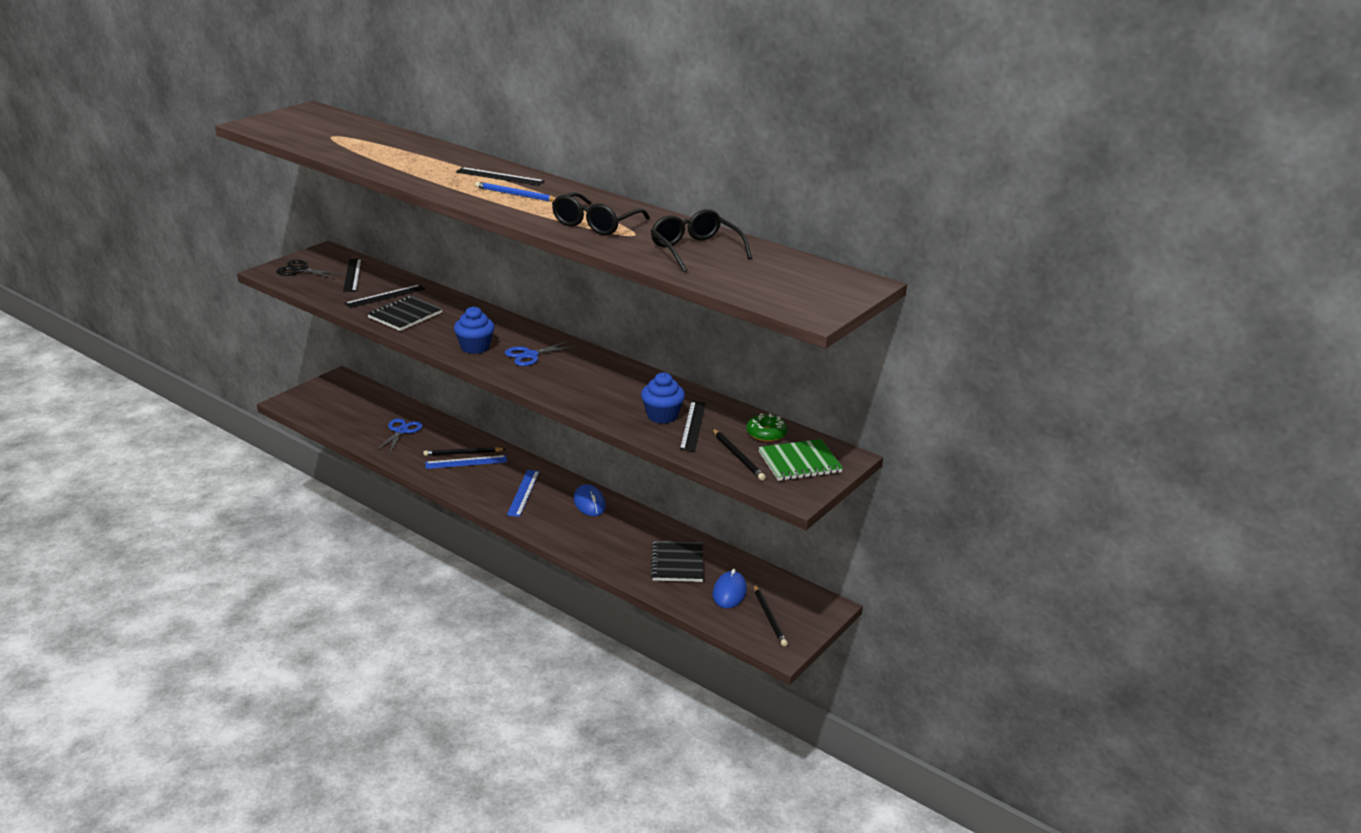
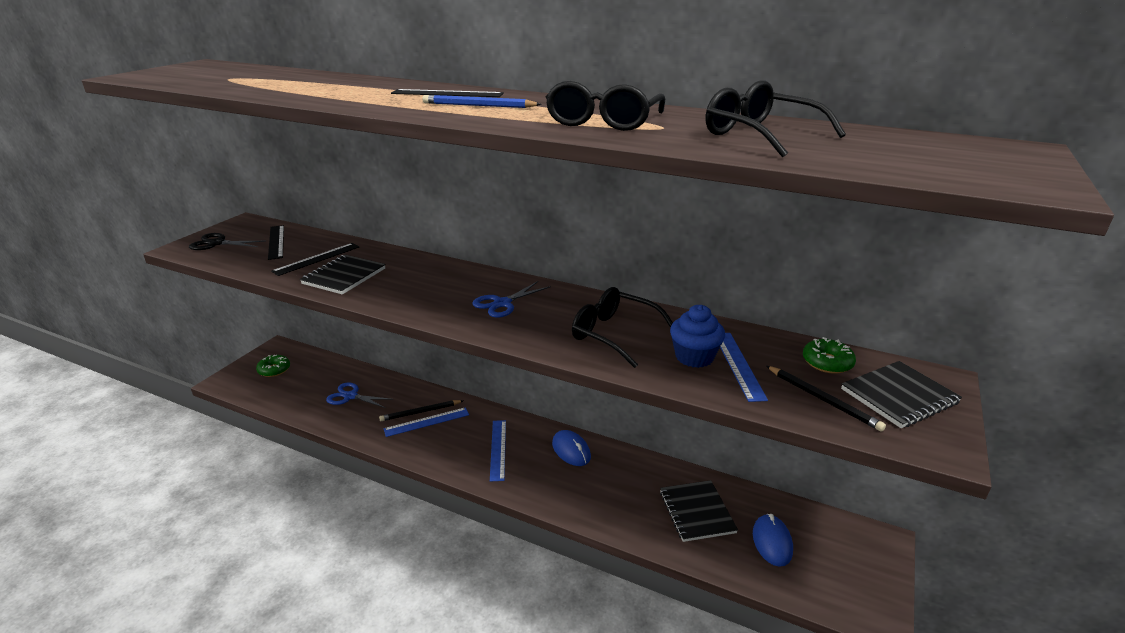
camera: 10 degrees left, 0 degrees up
blue scissors [376,418,423,453] -> blue scissors turned 75 degrees counterclockwise [326,383,394,408]
blue cupcake [454,306,495,354] -> none
black ruler [680,401,706,452] -> blue ruler [720,333,768,402]
black pencil [754,585,788,647] -> none
green notebook [758,439,843,481] -> black notebook [841,361,962,428]
none -> green donut [256,355,290,377]
none -> black glasses [572,287,673,368]

